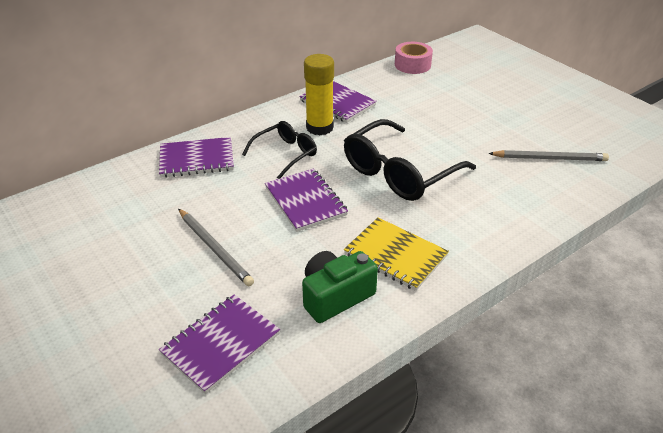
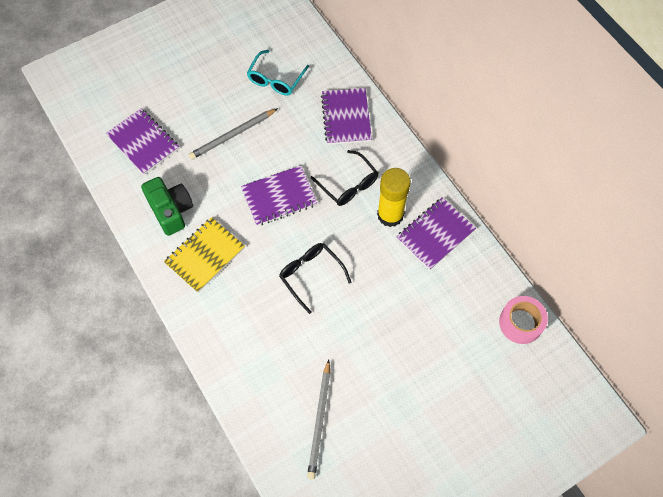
camera: 95 degrees right, 25 degrees up
black glasses [344,119,476,201] -> black glasses [279,243,352,314], size x0.58
none -> turquoise glasses [247,50,309,96]

